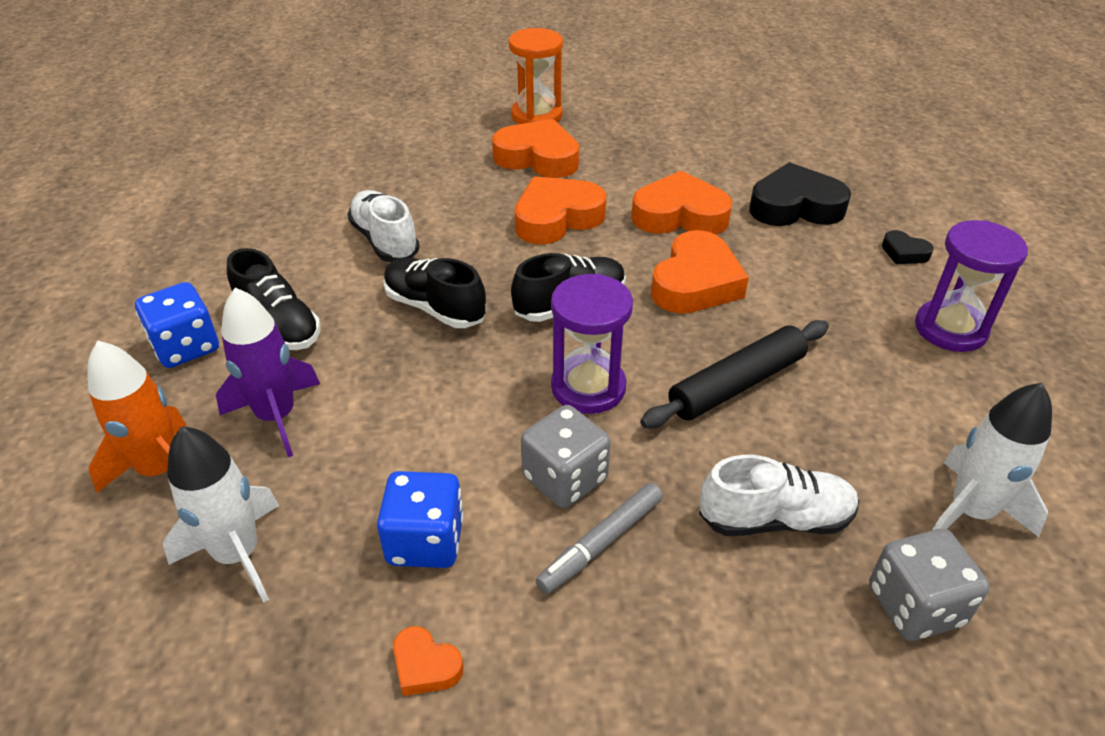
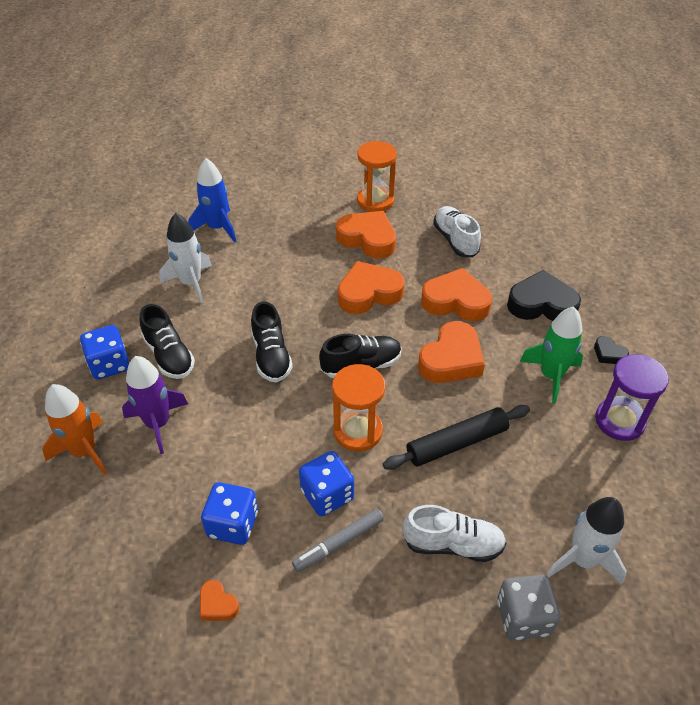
camera: 10 degrees right, 5 degrees up
white rocket [163,426,279,603] -> white rocket moved to [159,213,212,303]
white shoe [347,190,420,262] -> white shoe moved to [433,206,481,257]
black shoe [383,258,486,328] -> black shoe turned 150 degrees counterclockwise [251,302,293,382]
grey dice [521,405,611,508] -> blue dice [299,451,354,516]
purple hourglass [551,274,633,414] -> orange hourglass [332,364,385,451]
none -> blue rocket [188,158,237,243]
none -> green rocket [520,306,583,404]

